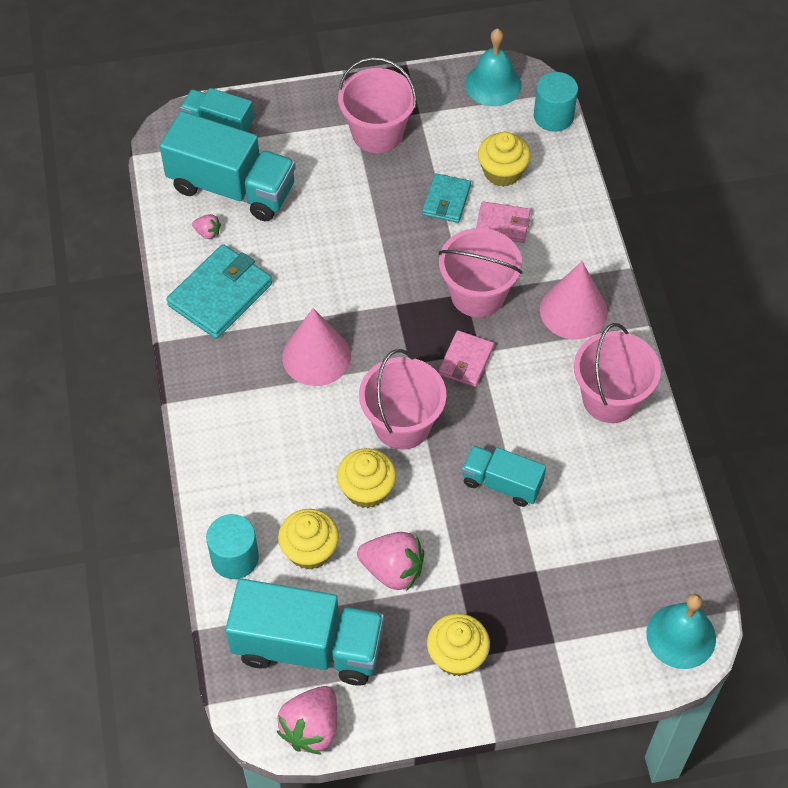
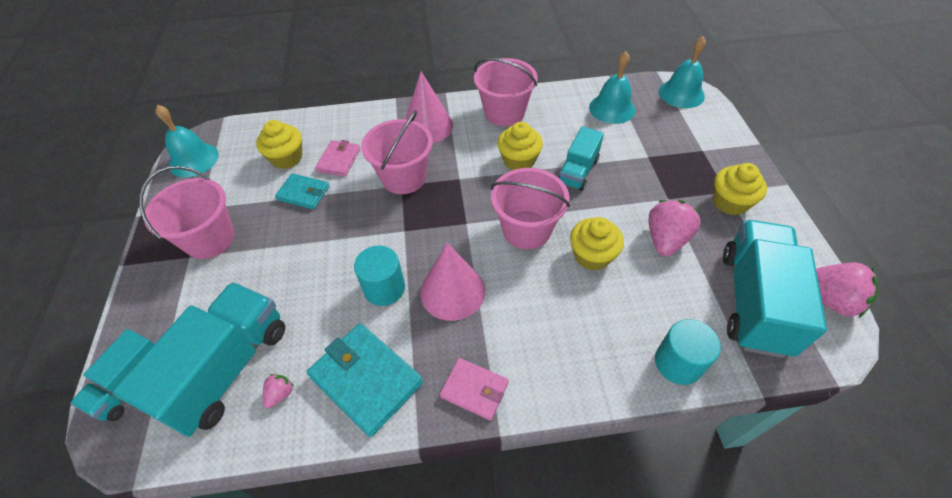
camera: 85 degrees left, 5 degrees down
yellow cupcake [278,509,339,570] -> yellow cupcake moved to [497,122,543,170]
pink wallet [439,330,494,387] -> pink wallet moved to [440,358,508,421]
turquoise cylinder [534,72,578,132] -> turquoise cylinder moved to [354,246,405,306]
none -> turquoise bell [589,51,635,124]

